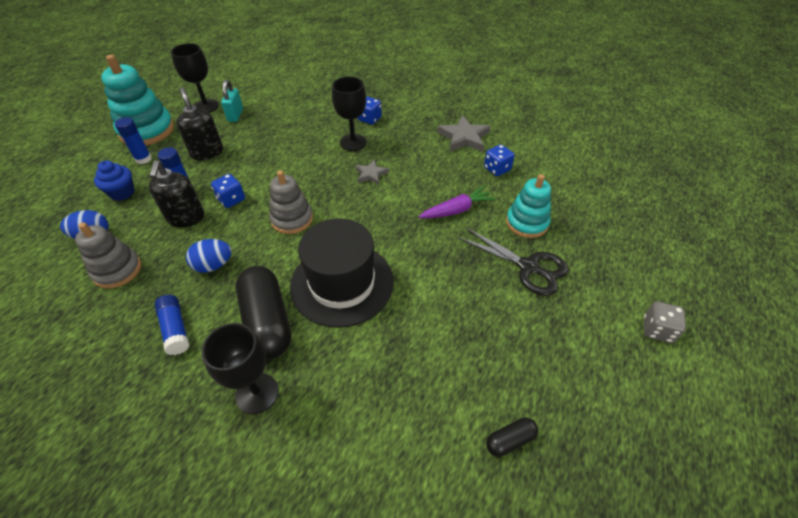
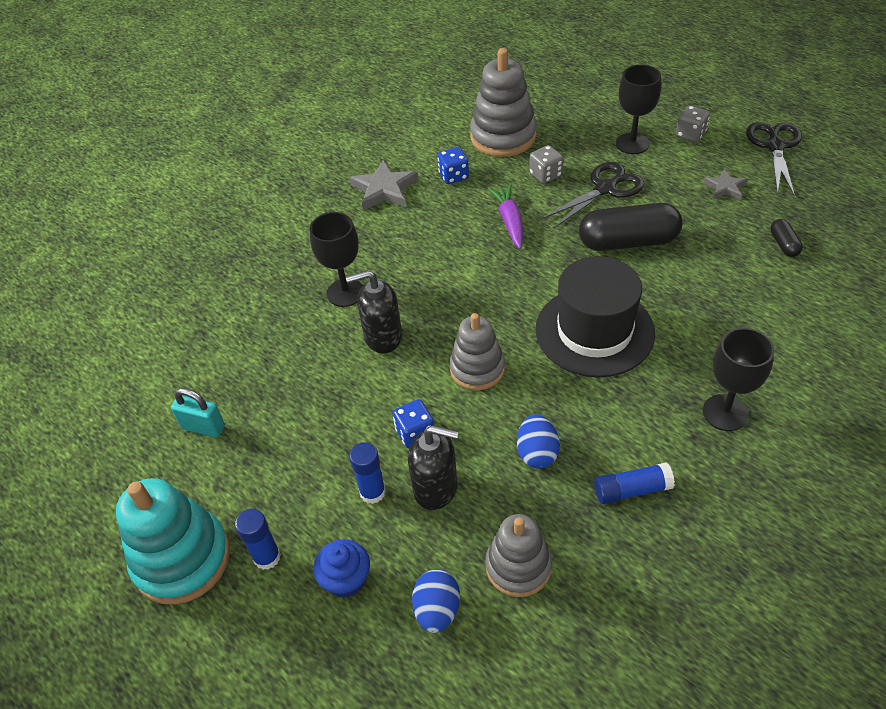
camera: 70 degrees left, 0 degrees up
black goblet [171,43,219,113] -> black goblet moved to [616,65,661,154]
black soap dispenser [176,88,223,160] -> black soap dispenser moved to [346,270,402,353]
black capsule [236,266,291,359] -> black capsule moved to [579,203,683,251]
grey star [355,160,389,185] -> grey star moved to [703,169,747,200]
blue dice [358,96,382,125] -> none
turquoise stacking toy [506,174,551,238] -> grey dice [529,145,563,184]
none -> grey stacking toy [470,48,537,157]
none -> black scissors [746,122,802,196]

